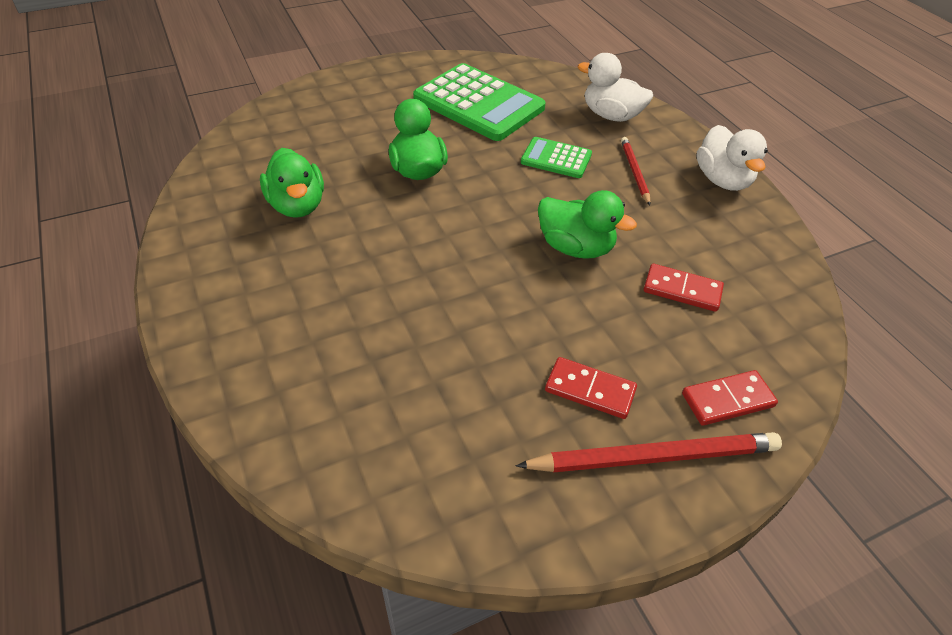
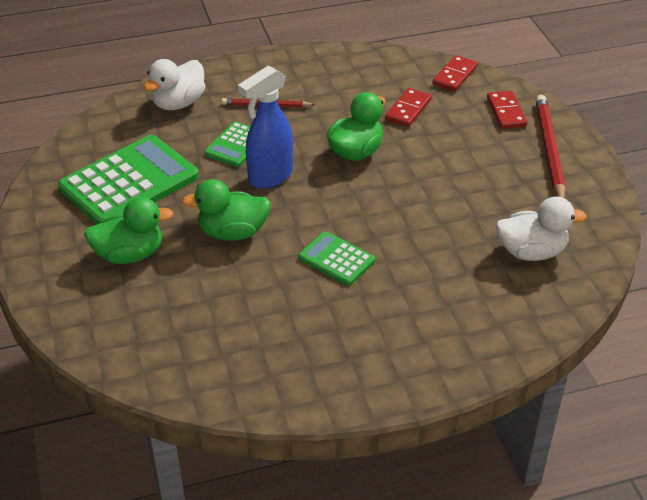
camera: 80 degrees left, 5 degrees down
green duck [260,148,324,218] -> green duck moved to [84,197,174,264]
red domino [545,357,637,419] -> red domino moved to [432,55,478,92]
white duck [696,125,768,191] -> white duck moved to [496,196,587,261]
none -> blue spray bottle [238,65,293,189]
none -> green calculator [298,231,375,285]

